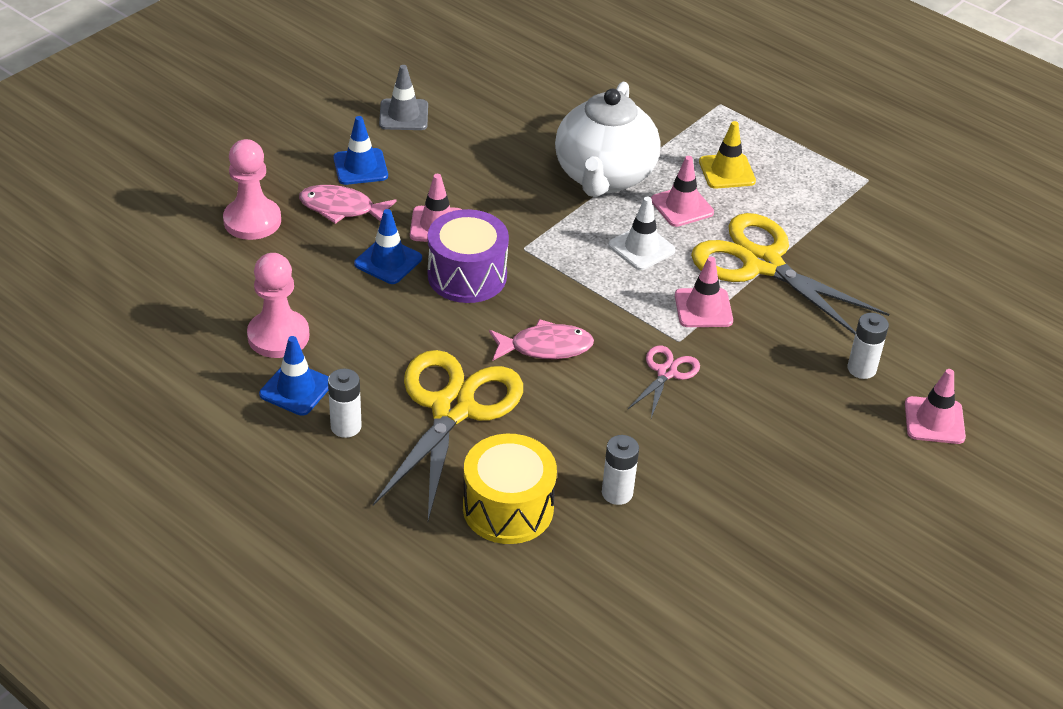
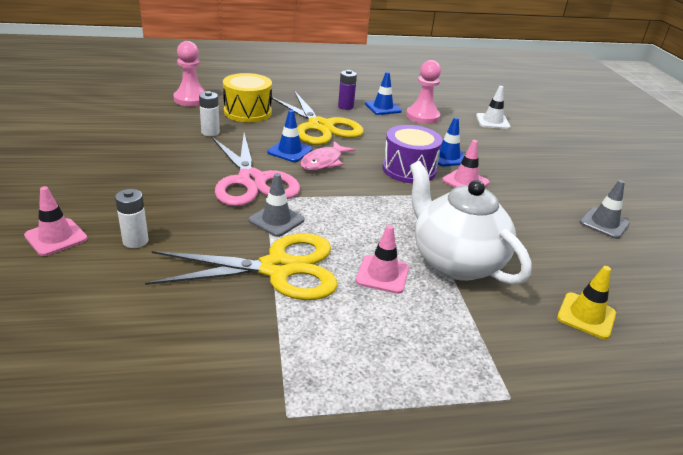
camera: 130 degrees right, 10 degrees down
pink pawn [223,139,281,240] -> pink pawn moved to [173,41,206,106]
pink fish [299,185,397,224] -> none
white battery [328,369,362,438] -> purple battery [338,70,357,110]
blue traffic cone [333,116,388,185] -> blue traffic cone moved to [267,110,312,162]
white traffic cone [608,197,676,270] -> white traffic cone moved to [476,86,510,129]
pink scissors [628,346,700,418] -> pink scissors [212,133,300,206], size x2.14
pink traffic cone [675,257,733,327] -> grey traffic cone [248,173,304,237]
yellow traffic cone [699,121,756,189] -> yellow traffic cone moved to [557,266,616,339]

